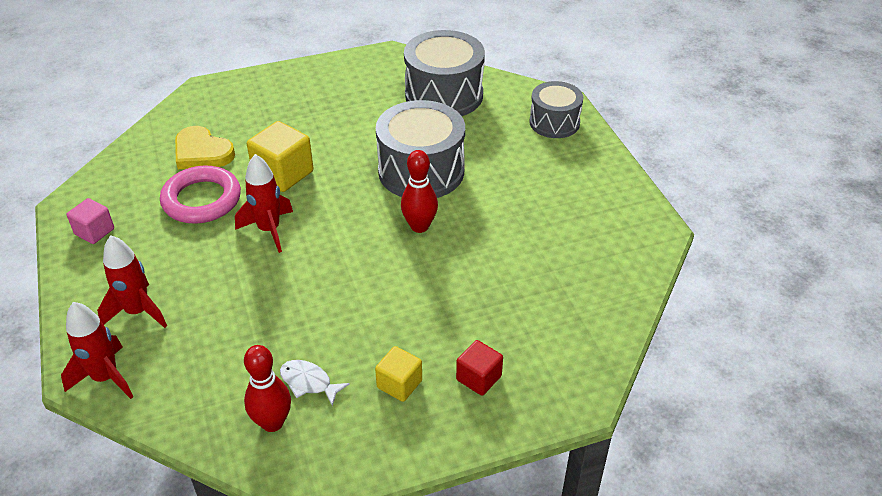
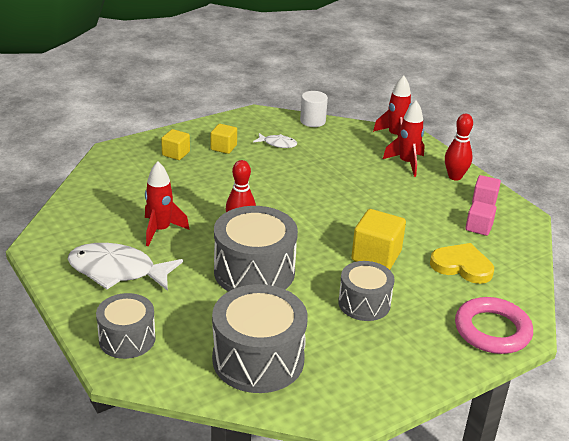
camera: 165 degrees right, 10 degrees down
pink ring [160,166,241,224] -> pink ring moved to [455,297,533,354]
red rocket [235,154,293,253] -> red rocket moved to [145,161,190,246]
red bowling pin [244,345,291,432] -> red bowling pin moved to [445,114,473,181]
red cube [456,340,503,396] -> yellow cube [161,129,190,160]
none -> white fish [68,243,183,291]
none -> white cylinder [300,91,328,127]
none -> grey drum [338,261,395,321]
none -> pink cube [465,201,497,236]

